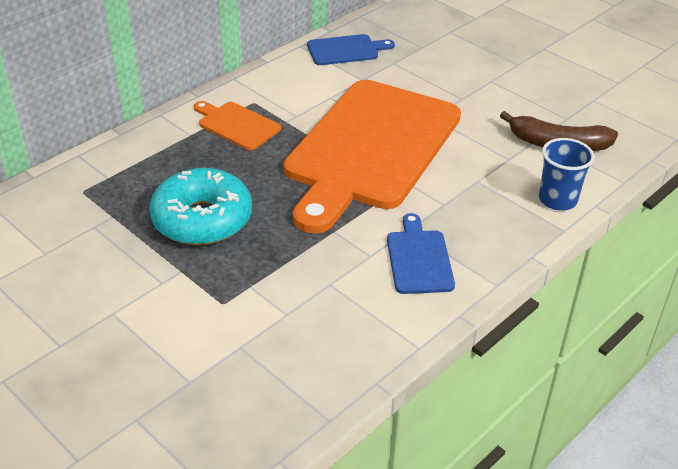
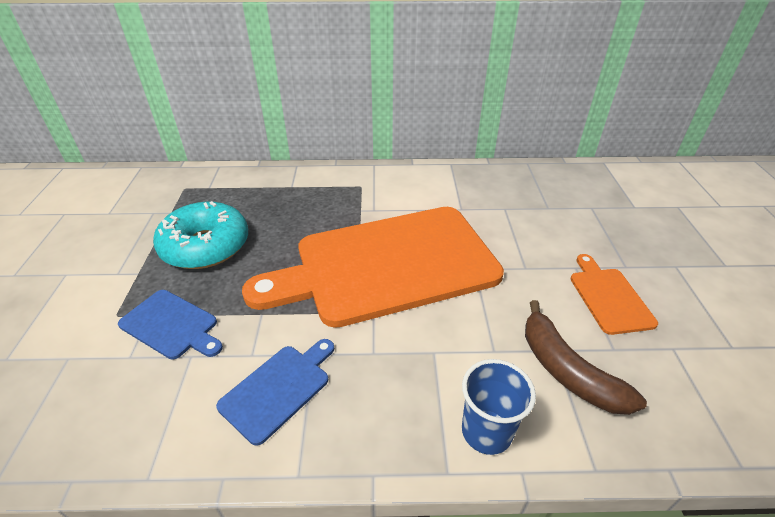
camera: 45 degrees right, 0 degrees up
orange cutting board [194,101,281,150] -> orange cutting board moved to [571,254,658,335]
blue cutting board [307,34,395,65] -> blue cutting board moved to [118,290,223,360]

